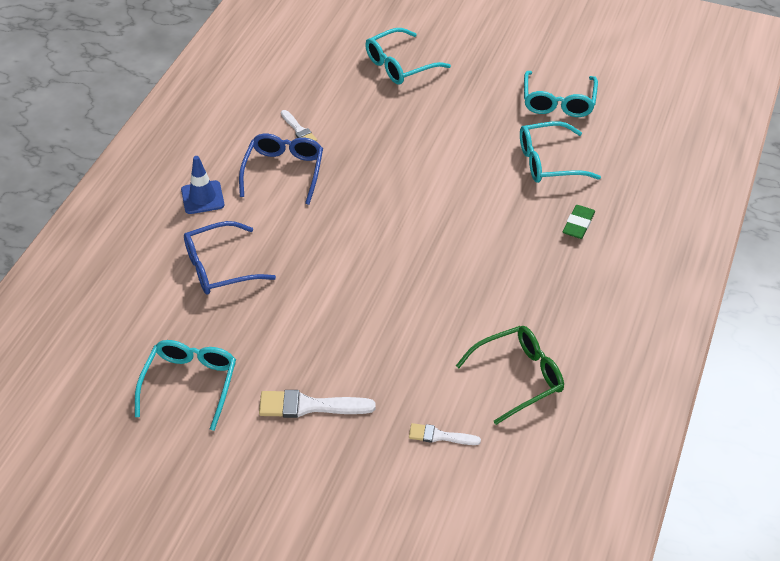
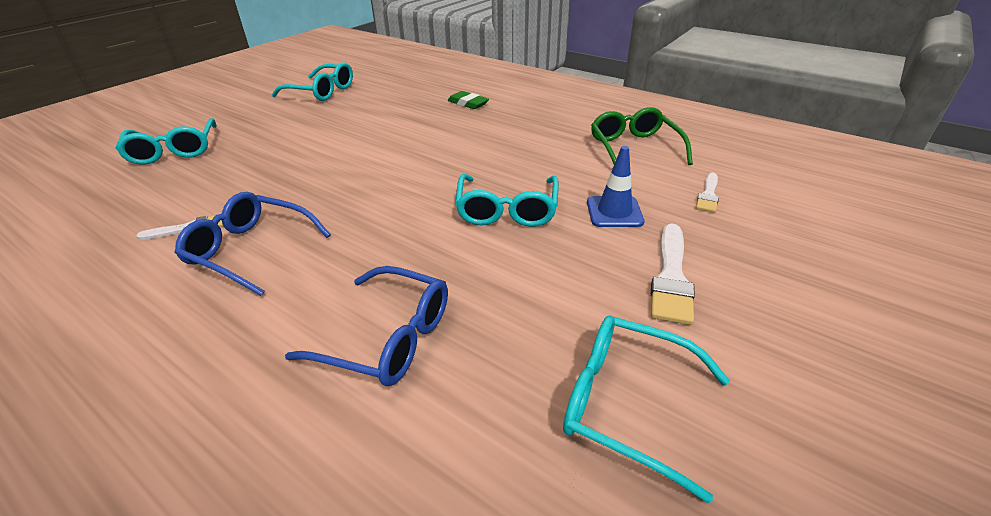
camera: 75 degrees left, 10 degrees down
blue traffic cone [181,156,225,214] -> blue traffic cone moved to [587,146,645,227]
blue glasses [184,221,276,295] -> blue glasses turned 60 degrees counterclockwise [285,266,448,386]
turquoise glasses [520,121,601,183] -> turquoise glasses moved to [455,174,559,227]

